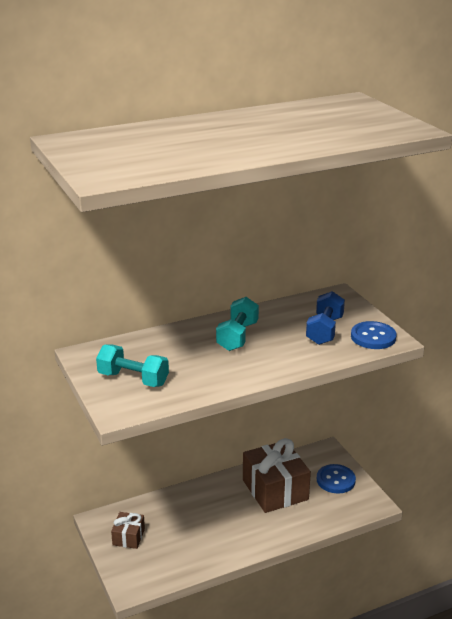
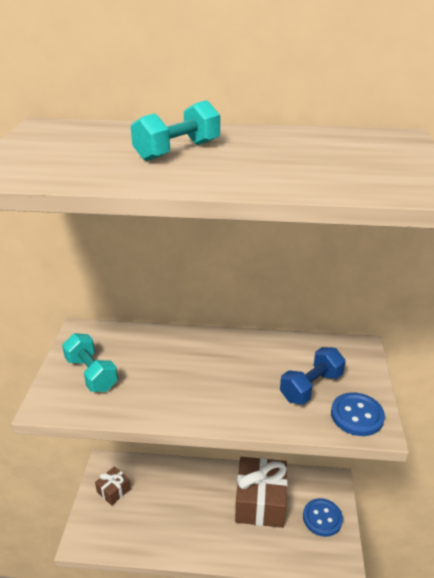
camera: 30 degrees right, 5 degrees up
turquoise dumbbell [216,297,259,351] -> turquoise dumbbell moved to [131,100,220,161]

